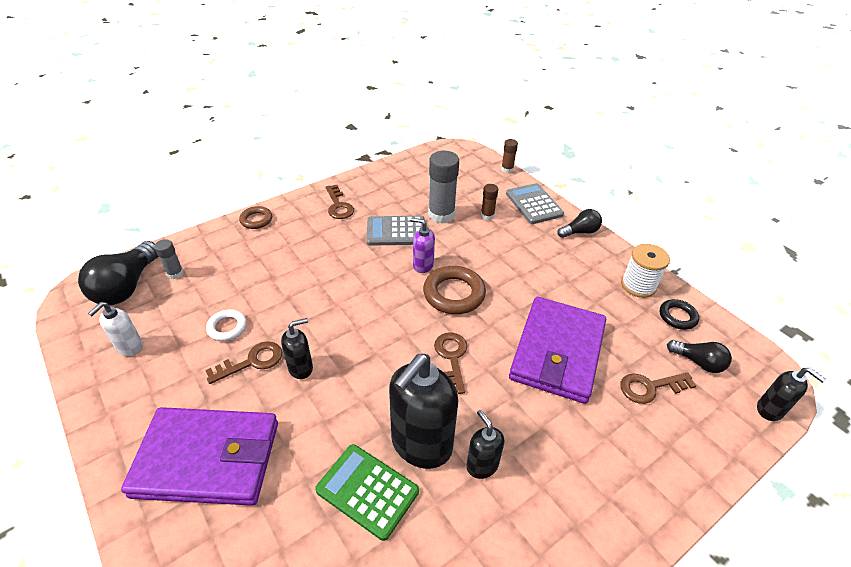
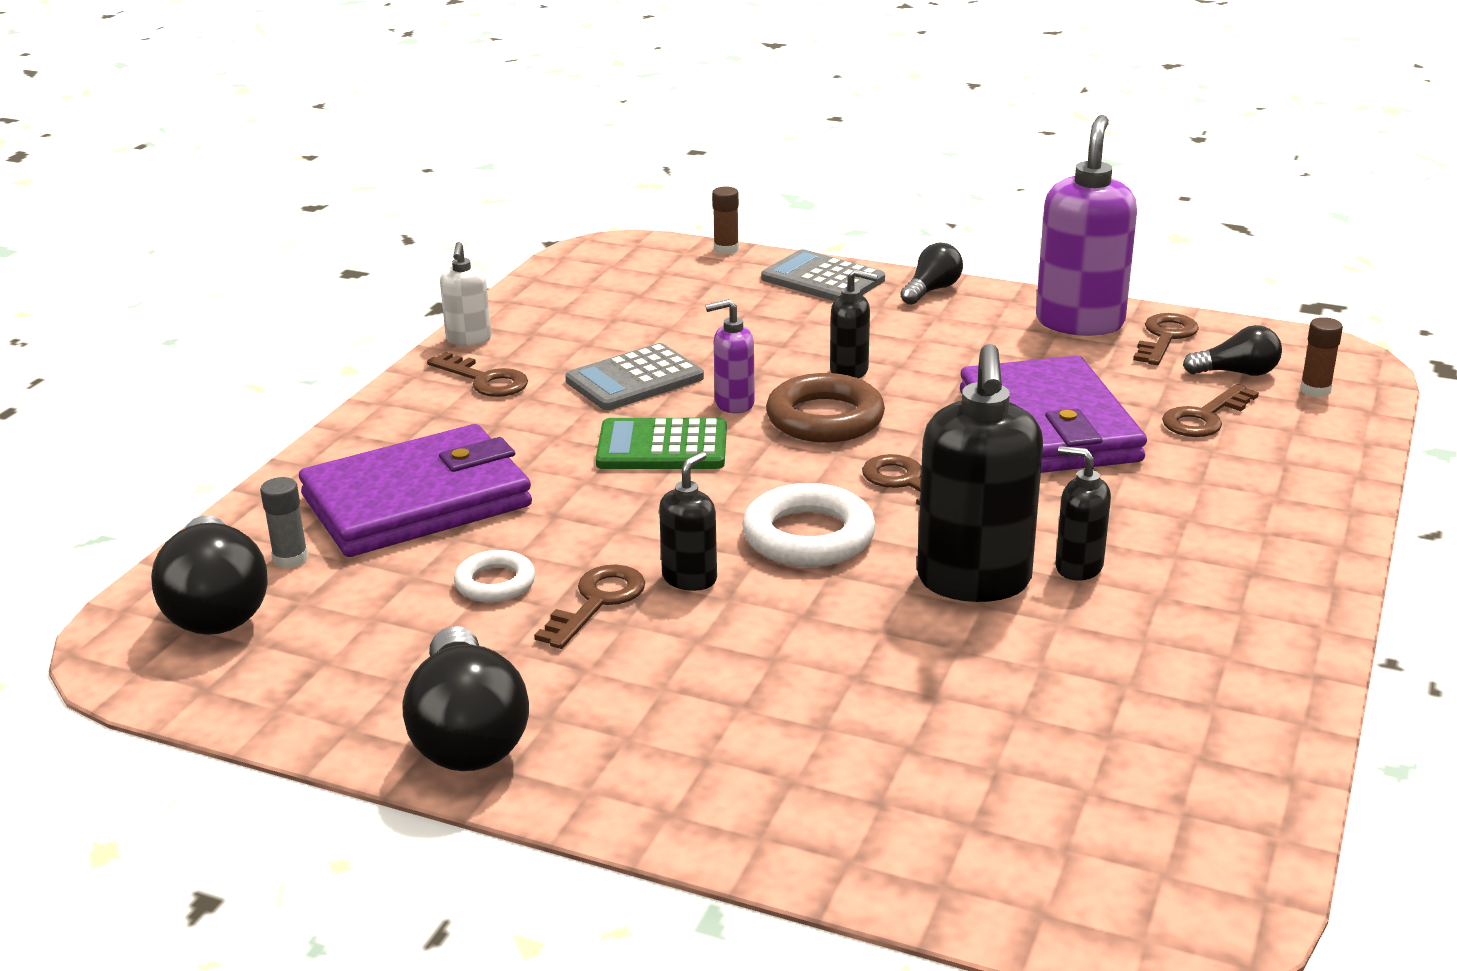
camera: 30 degrees left, 15 degrees down
white soap dispenser [88,302,143,356] -> white soap dispenser moved to [440,242,491,346]
purple wallet [121,407,278,506] -> purple wallet moved to [299,424,532,557]
brown ring [239,206,272,229] -> none
green calculator [315,444,419,541] -> green calculator moved to [596,418,727,469]
grey glue stick [428,151,459,224] -> none
brown glue stick [481,184,498,220] -> brown glue stick moved to [1300,317,1343,397]
white spool [621,244,670,298] -> purple soap dispenser [1036,115,1137,336]
black ring [660,299,699,330] -> brown key [1133,313,1199,365]
black soap dispenser [757,368,826,421] -> black soap dispenser moved to [830,269,878,378]
none -> black light bulb [403,626,529,771]
none -> white ring [742,483,876,567]

